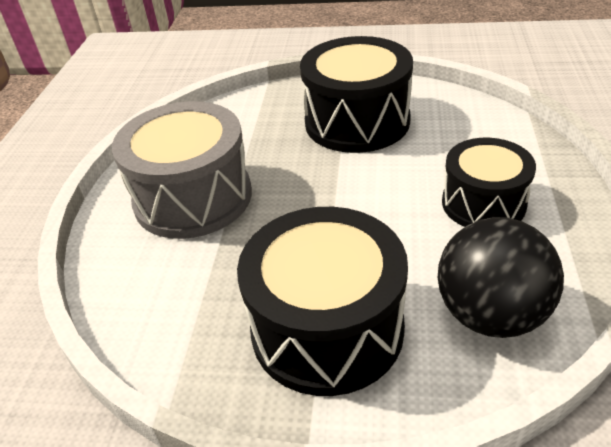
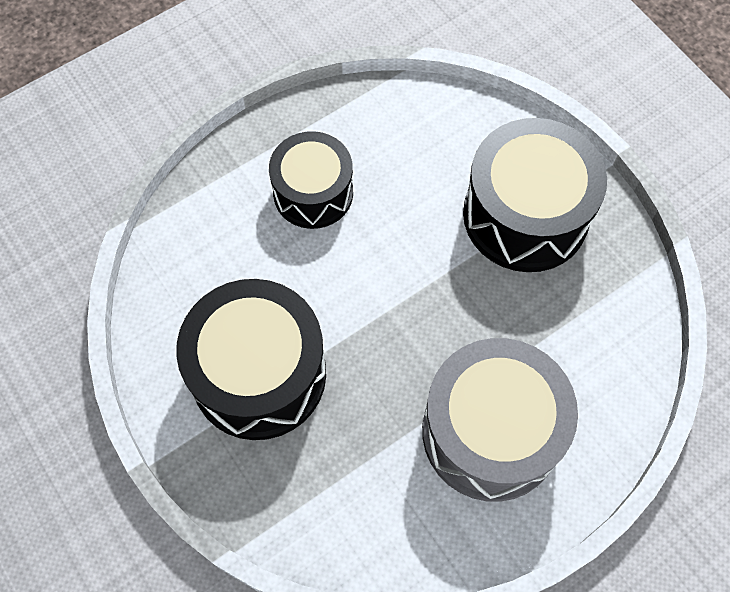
camera: 135 degrees left, 25 degrees up
black ball [438,217,564,338] -> none

